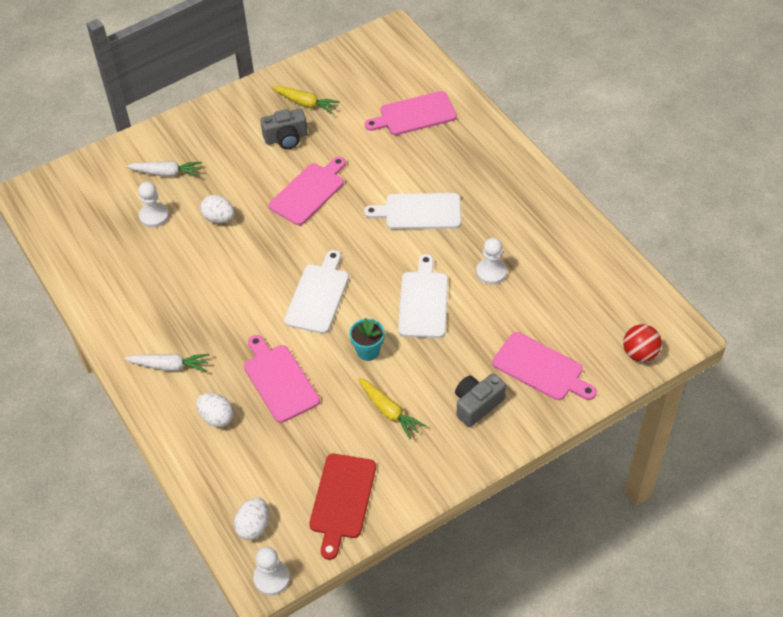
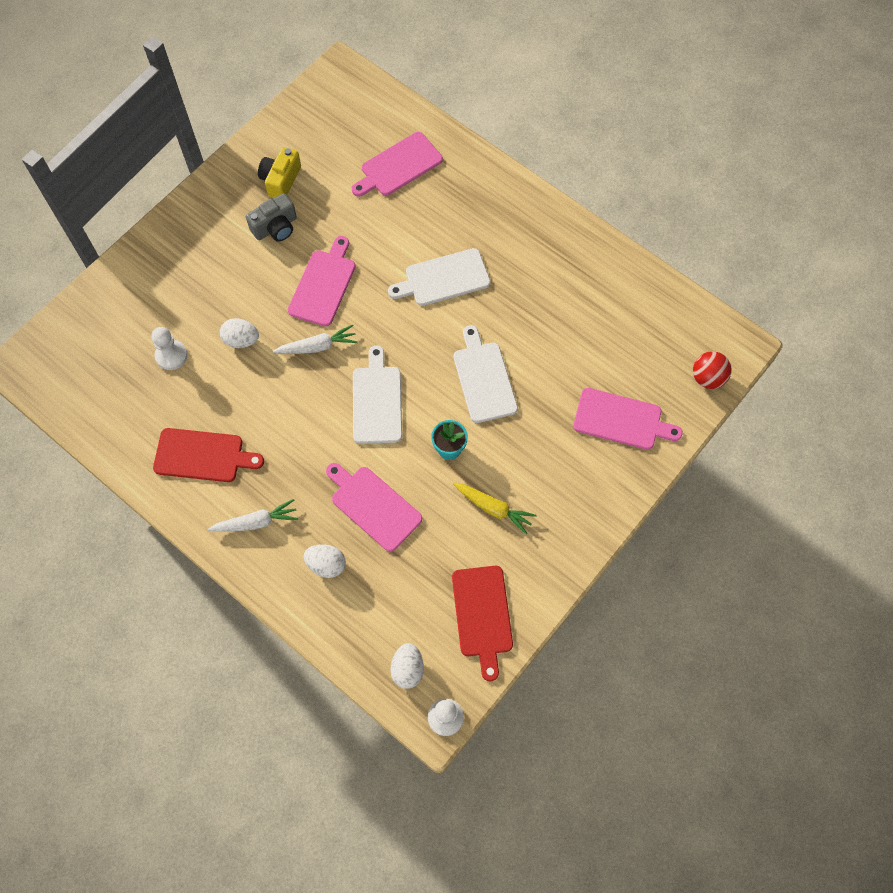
camera: 20 degrees left, 15 degrees up
white carrot [126,161,202,177] -> white carrot moved to [273,325,358,354]
yellow carrot [272,86,340,114] -> yellow camera [258,147,301,198]
grey camera [455,373,506,427] -> none
white pawn [476,238,507,285] -> none
none -> red cutting board [153,428,264,482]

